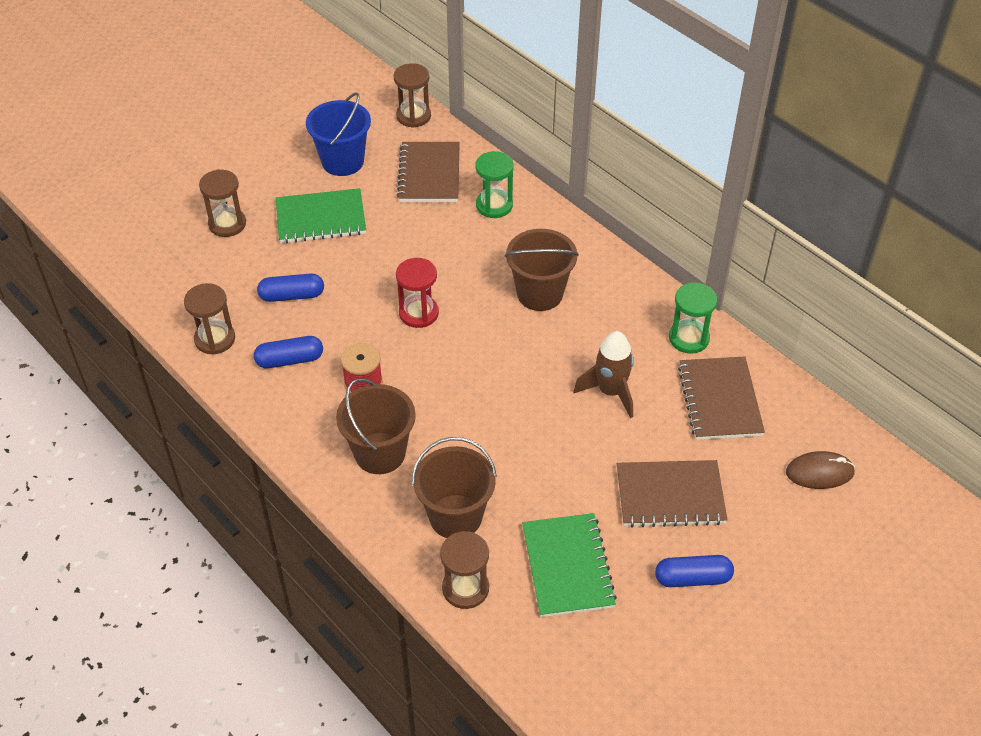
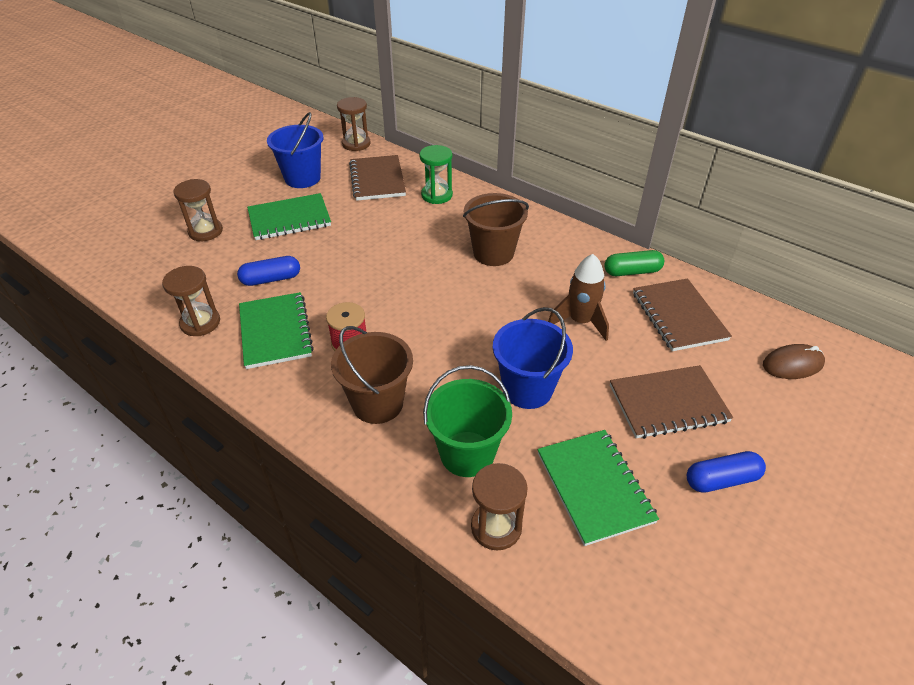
camera: 10 degrees left, 5 degrees down
blue capsule [254,336,323,368] -> green notebook [239,292,314,369]
red hourglass [396,258,439,328] -> none
brown bucket [412,437,497,538] -> green bucket [423,365,512,477]
green hourglass [669,283,717,354] -> green capsule [604,250,664,276]
none -> blue bucket [493,307,573,409]

